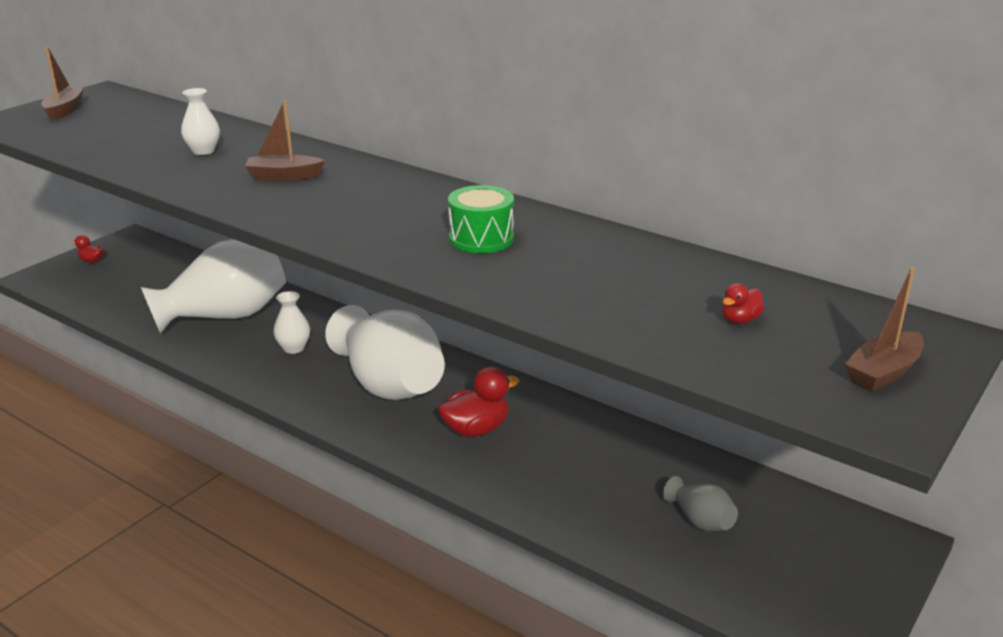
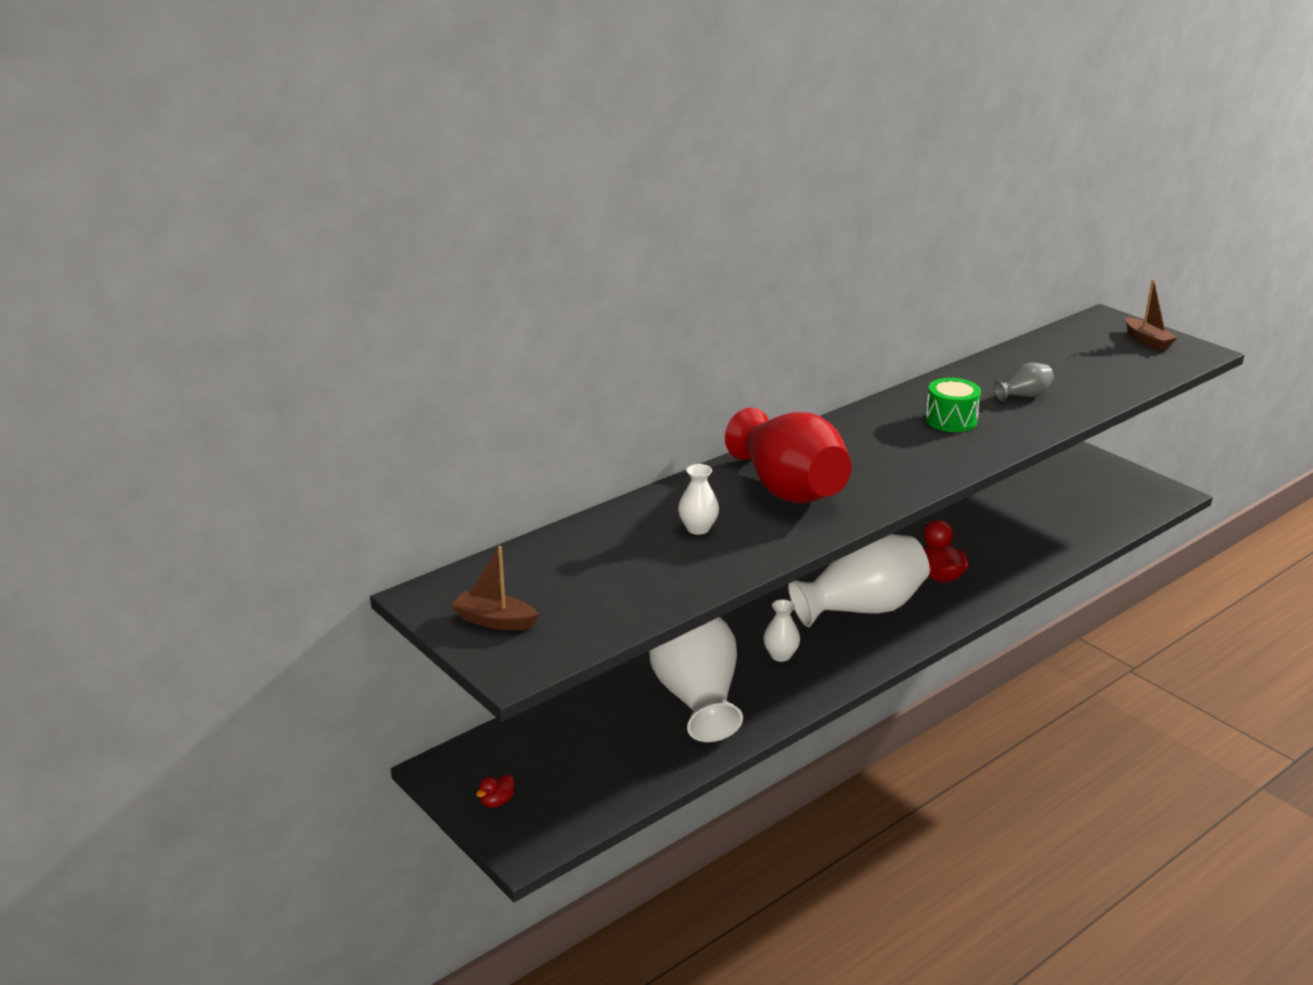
camera: 75 degrees left, 0 degrees up
brown boat [245,100,325,181] -> red vase [725,408,851,503]
grey vase [663,476,738,531] -> grey vase moved to [994,363,1054,402]
red duck [722,283,764,324] -> none

